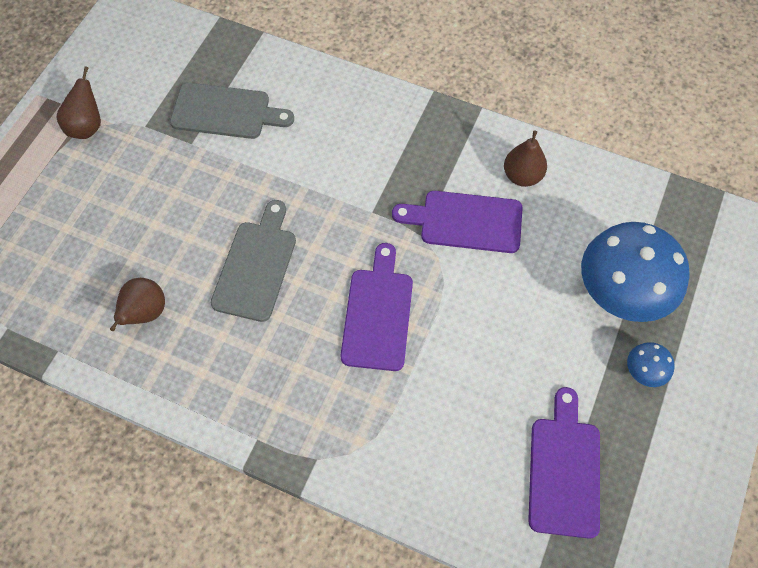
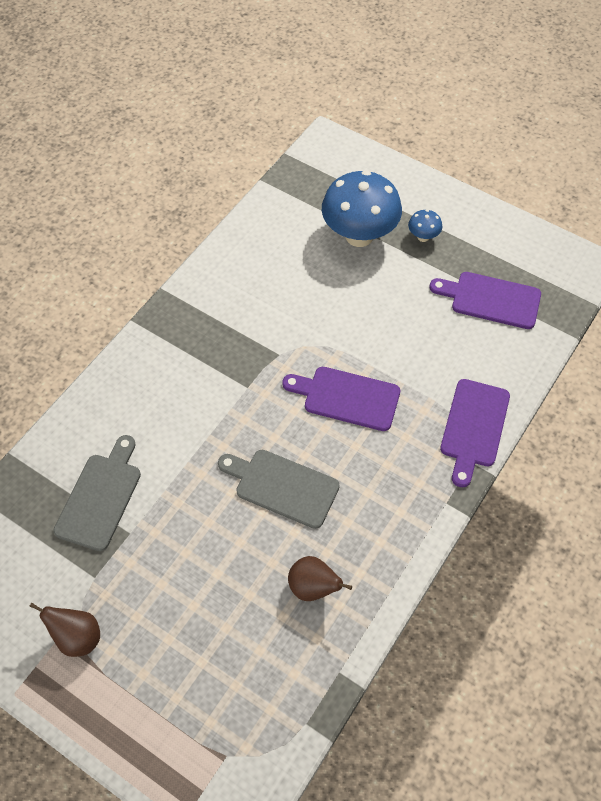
camera: 80 degrees left, 5 degrees down
purple cutting board [392,191,523,253] -> purple cutting board moved to [440,379,510,487]
brown pear [504,131,547,187] -> none

